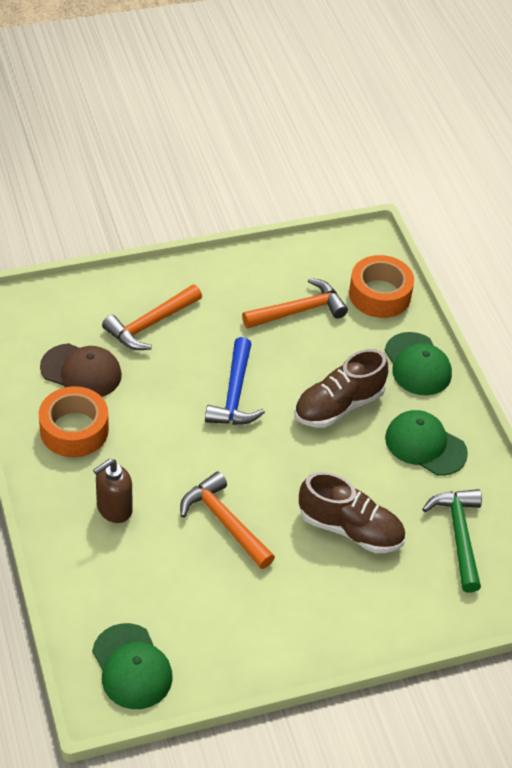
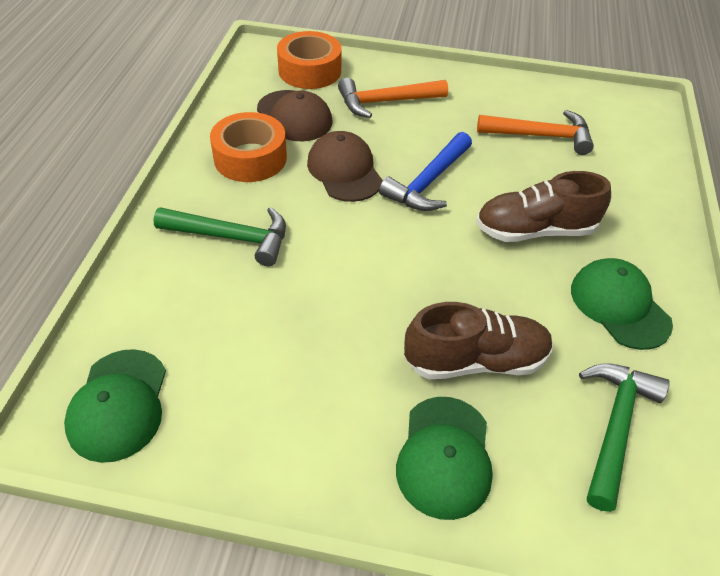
camera: 30 degrees right, 0 degrees up
brown soap dispenser [93,459,133,523] -> green hammer [153,207,286,266]
orange hammer [180,471,275,569] -> none
brown shoe [299,472,405,553] -> brown shoe turned 60 degrees counterclockwise [404,302,553,379]
orange tape [349,255,414,318] -> orange tape moved to [277,31,342,89]
green cap [385,332,452,395] -> green cap moved to [396,397,493,520]
none -> brown cap [307,131,383,202]

